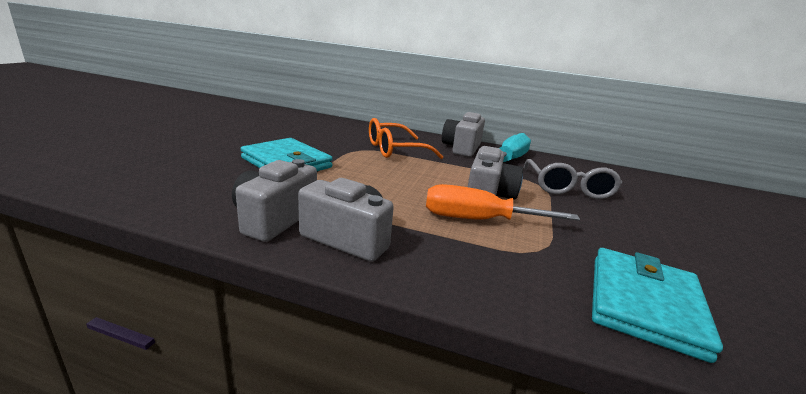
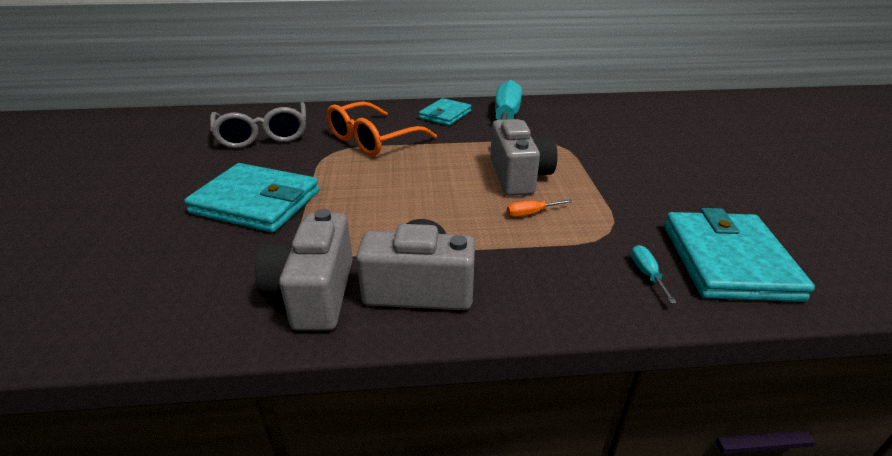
camera: 20 degrees left, 10 degrees up
orange screwdriver [426,184,580,221] -> orange screwdriver [507,199,572,217], size x0.40
grey camera [442,112,485,157] -> turquoise wallet [419,98,471,126]
grey glasses [523,159,622,199] -> grey glasses moved to [210,102,306,148]
none -> turquoise screwdriver [631,245,677,303]

